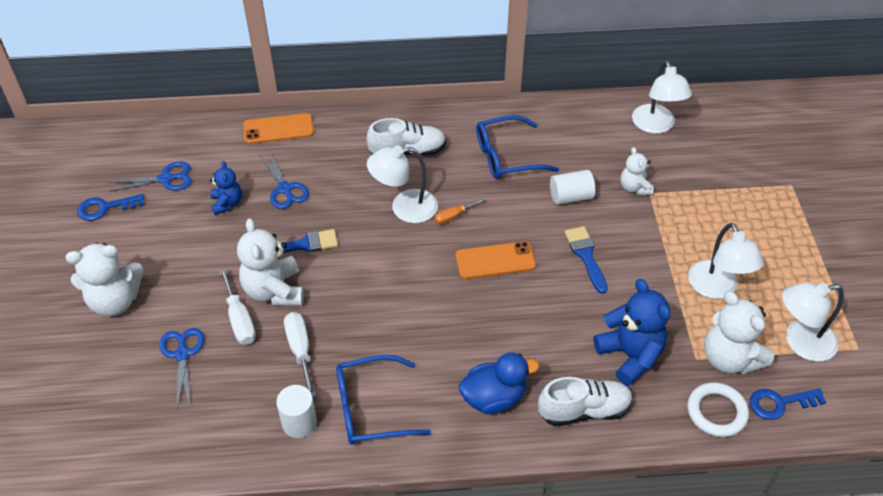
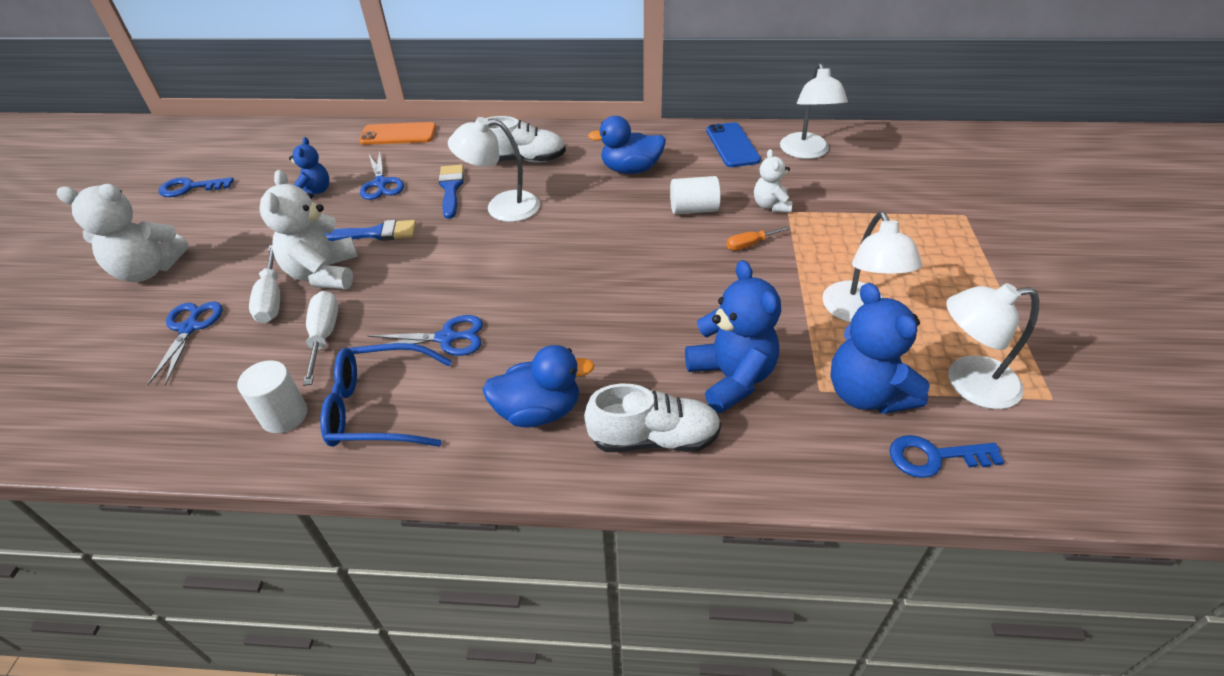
camera: 10 degrees right, 5 degrees down
blue scissors [109,161,192,192] -> blue scissors moved to [368,315,483,356]
orange screwdriver [434,198,485,224] -> orange screwdriver moved to [726,226,790,251]
orange phone [456,241,536,279] -> none
blue glasses [476,115,559,179] -> blue duck [588,116,666,174]
blue brush [564,226,608,294] -> blue brush moved to [439,164,464,219]
white ring [687,382,749,437] -> none
white teddy bear [704,291,774,374] -> blue teddy bear [830,283,930,414]
none -> blue phone [706,122,761,167]

